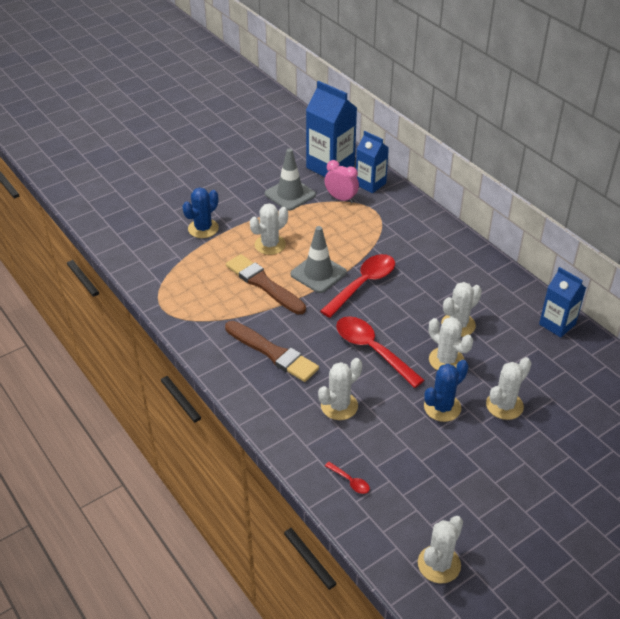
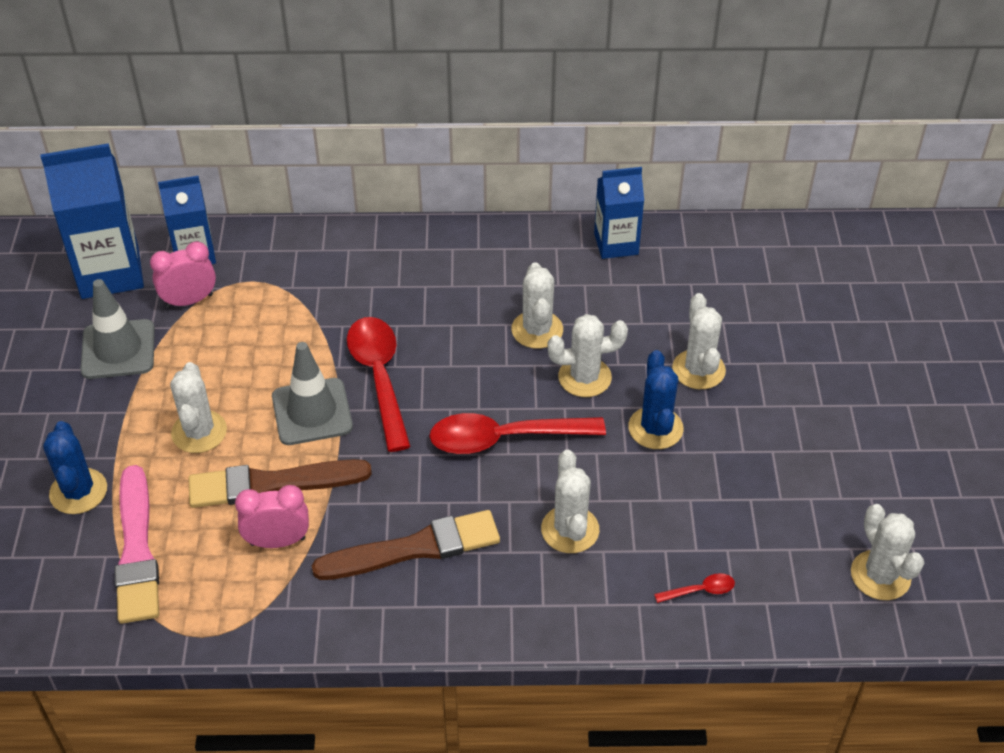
camera: 55 degrees left, 5 degrees up
none -> pink brush [114,465,159,624]
none -> pink clock [235,485,309,548]

